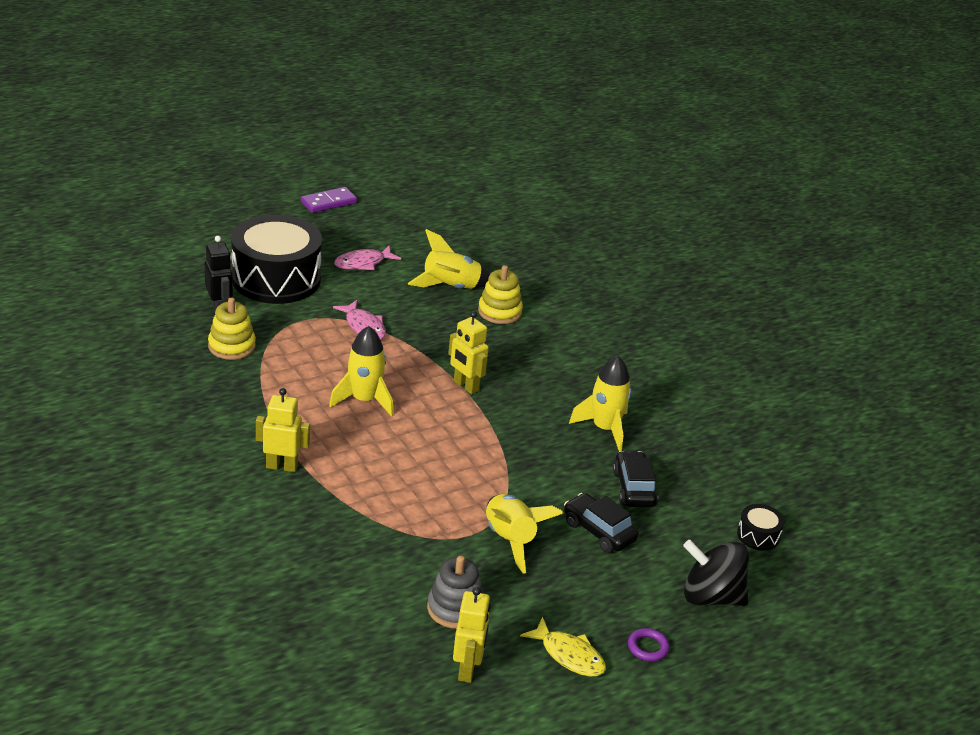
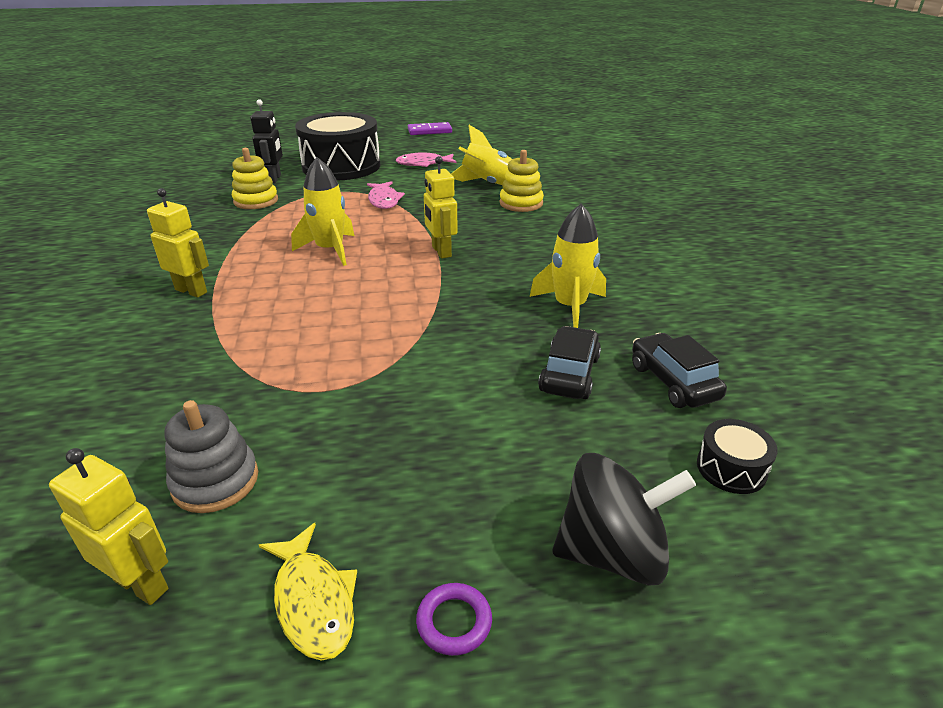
camera: 25 degrees right, 0 degrees up
yellow robot [453,587,491,683] -> yellow robot turned 90 degrees counterclockwise [49,448,168,605]
yellow rocket [486,494,563,574] -> none
black car [564,493,639,553] -> black car moved to [632,333,727,408]
black spinning top [683,540,749,606] -> black spinning top turned 135 degrees clockwise [552,453,696,586]

